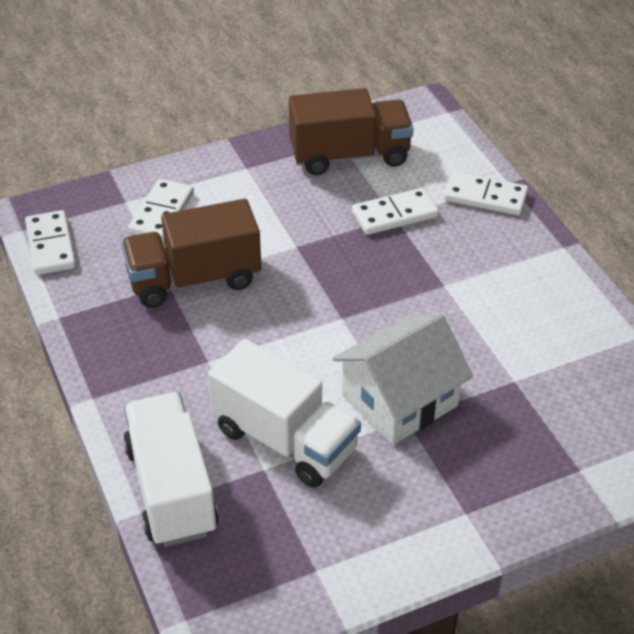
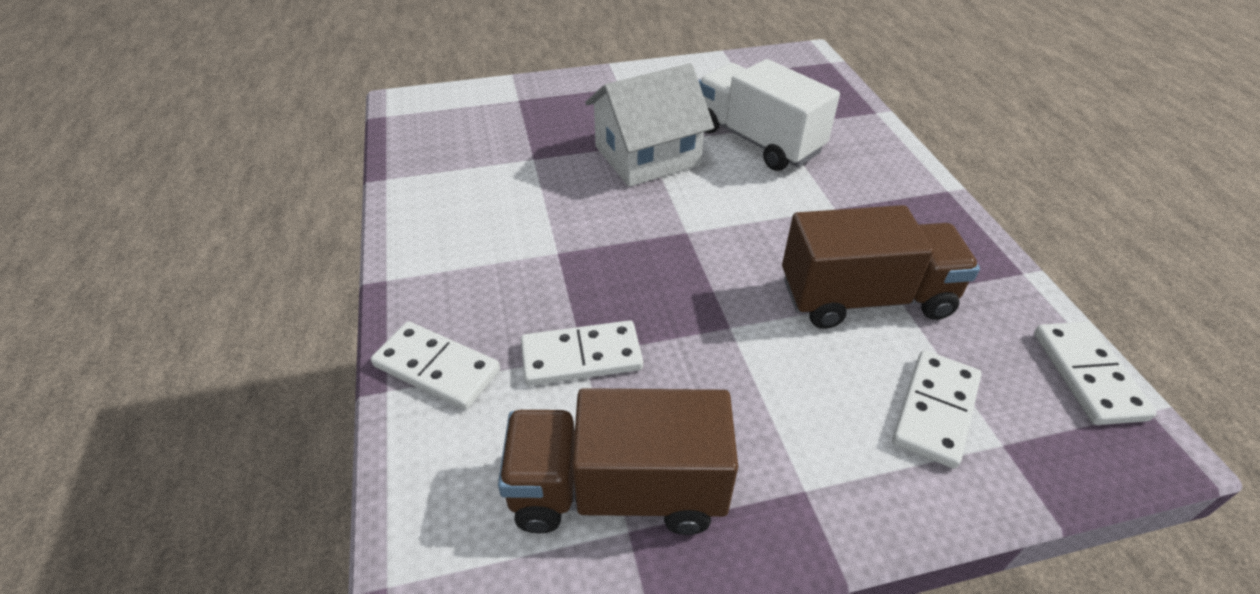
camera: 170 degrees left, 0 degrees up
white truck [123,392,219,547] -> none

